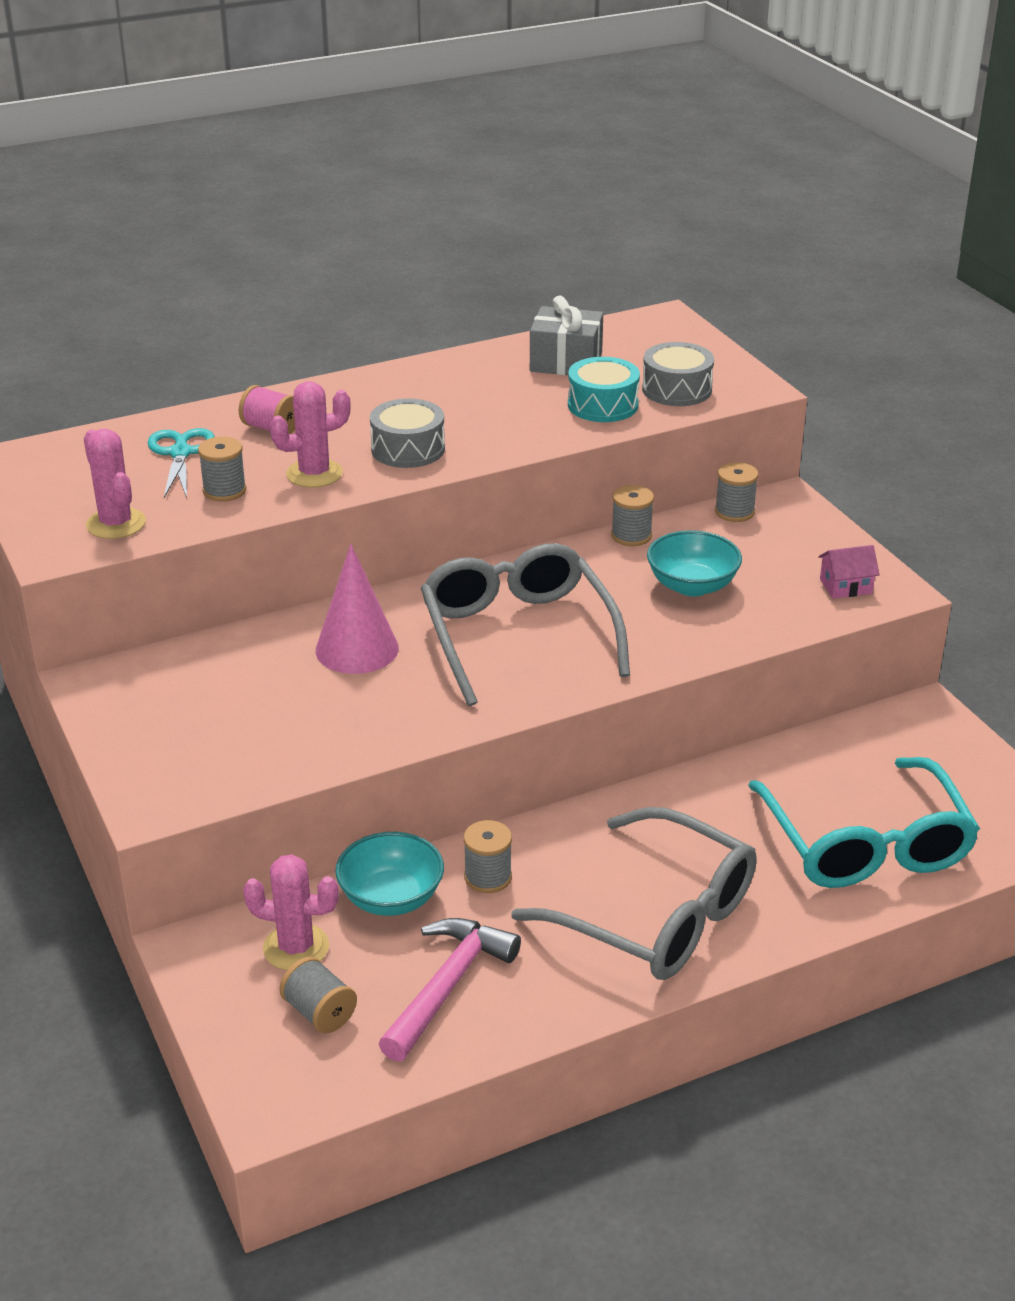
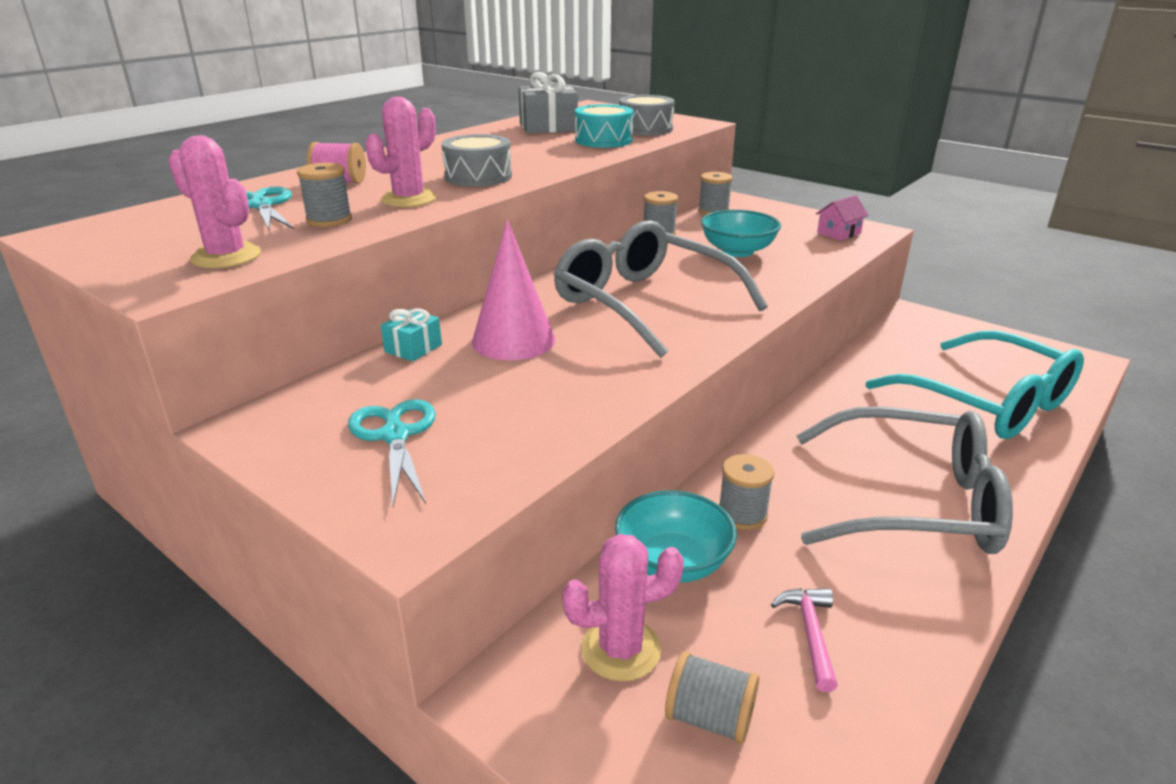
camera: 25 degrees left, 5 degrees down
pink hammer [379,918,521,1062] -> pink hammer [771,588,838,692], size x0.56
none -> turquoise scissors [348,399,436,506]
none -> turquoise gift [381,309,442,362]

